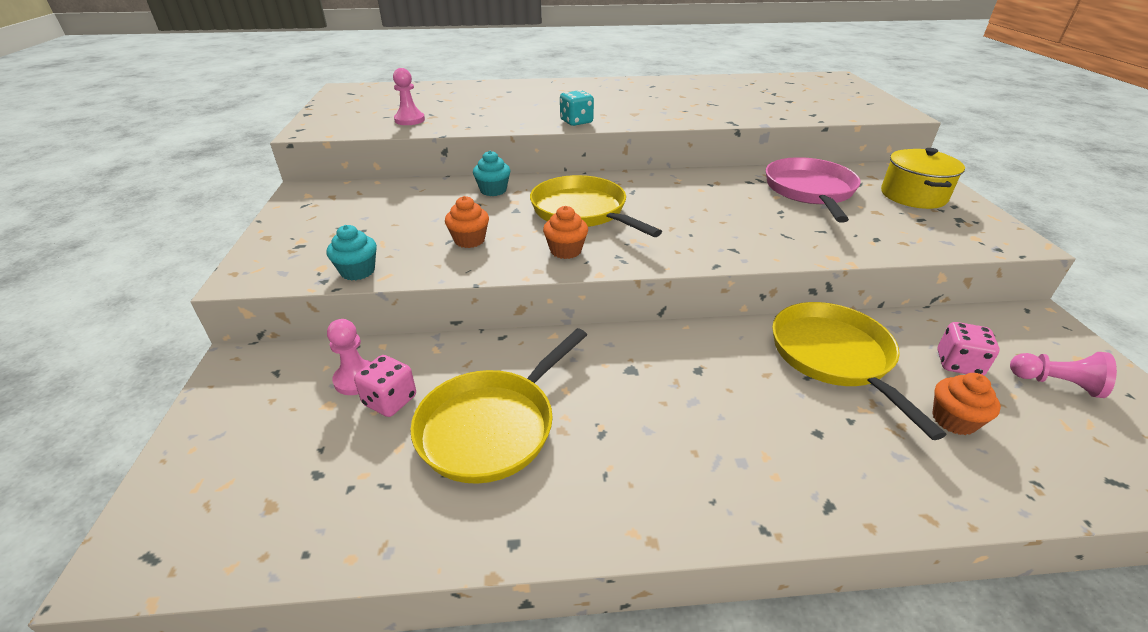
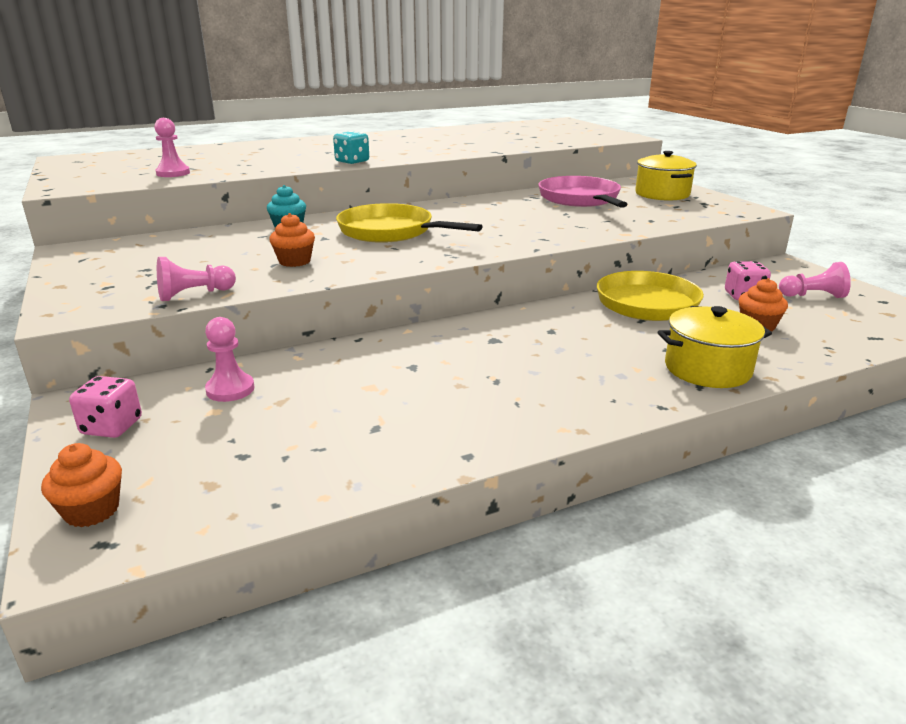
camera: 20 degrees left, 10 degrees down
turquoise cupcake [327,225,377,280] -> pink pawn [157,257,236,301]
pink dice [354,355,416,417] -> pink dice moved to [69,376,142,438]
yellow pan [410,328,587,484] -> none
orange cupcake [543,206,588,259] -> orange cupcake moved to [41,443,122,527]
none -> yellow pot [657,306,772,388]

